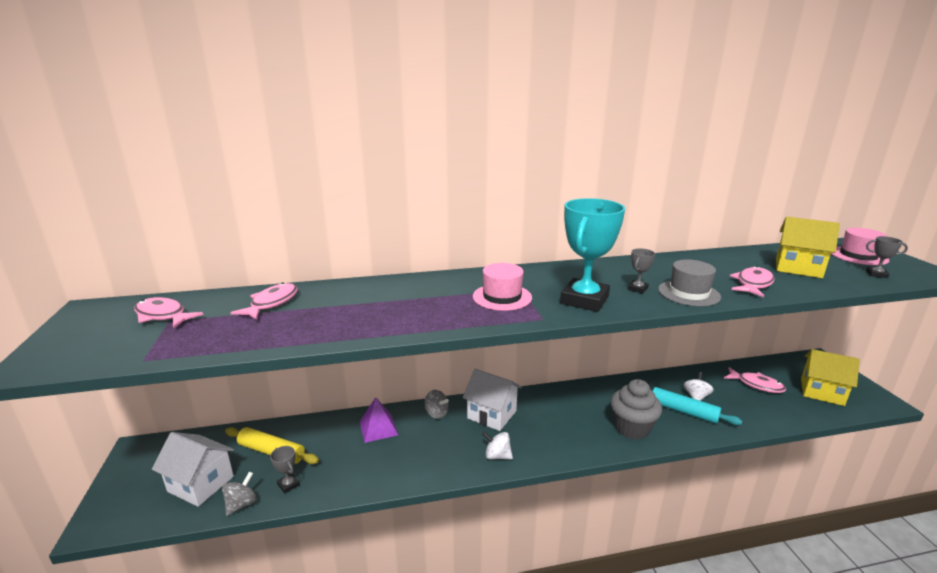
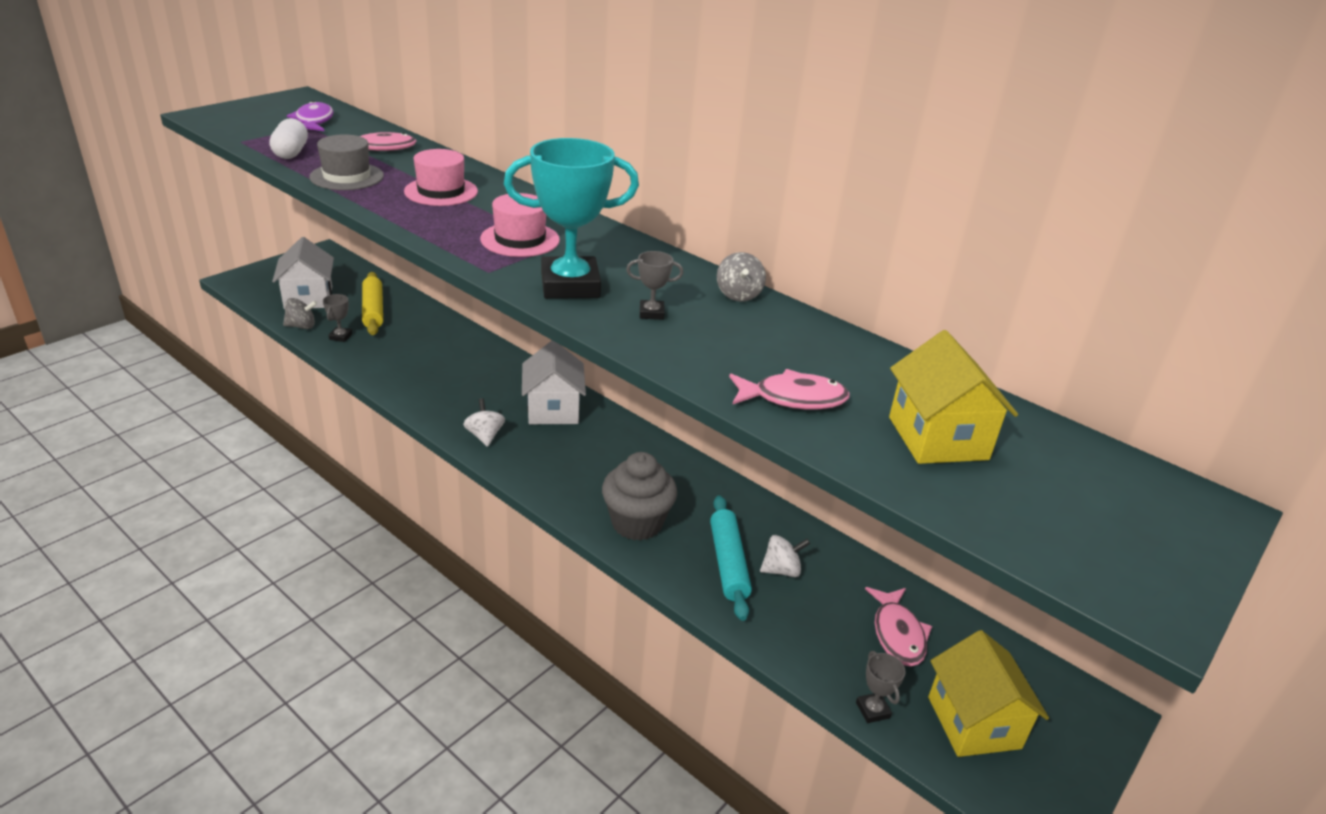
camera: 50 degrees right, 10 degrees up
pink fish [134,297,204,328] -> purple fish [287,101,334,131]
purple pyramid [360,397,398,443] -> none
grey spinning top [424,390,449,419] -> grey spinning top moved to [717,252,766,302]
grey hat [658,260,721,306] -> grey hat moved to [309,134,384,190]
pink hat [831,228,889,265] -> pink hat moved to [404,149,478,206]
grey trophy [866,236,908,278] -> grey trophy moved to [856,651,906,723]
none -> white capsule [270,118,308,159]

